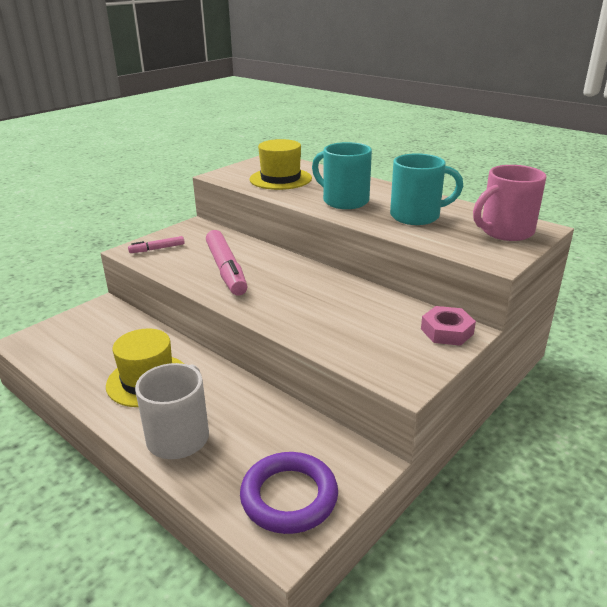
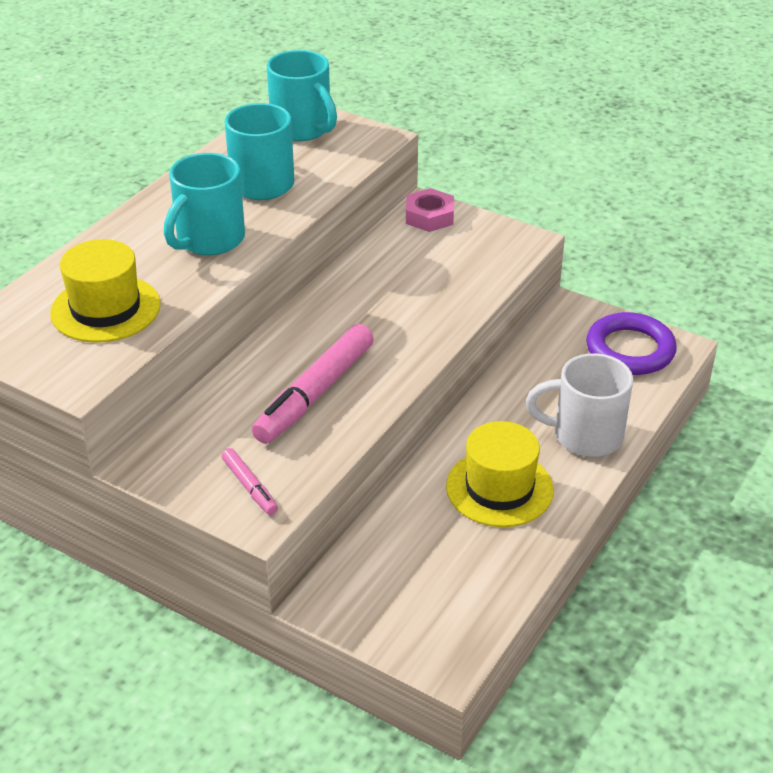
camera: 100 degrees left, 10 degrees up
pink marker [206,230,248,296] -> pink marker turned 150 degrees clockwise [252,324,374,444]
pink mug [473,165,546,241] -> turquoise mug [267,50,337,141]

